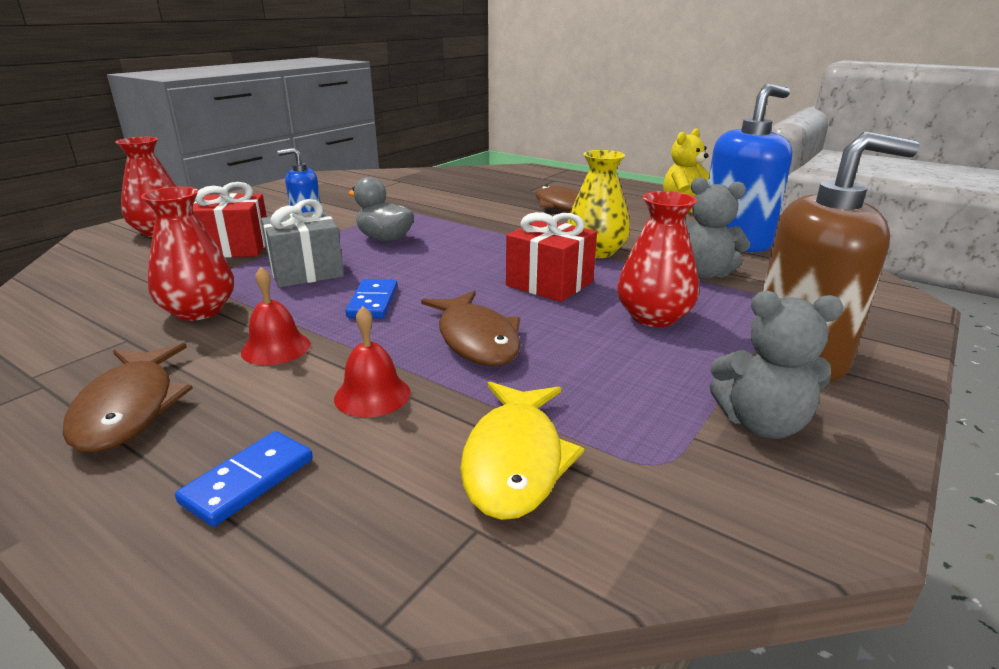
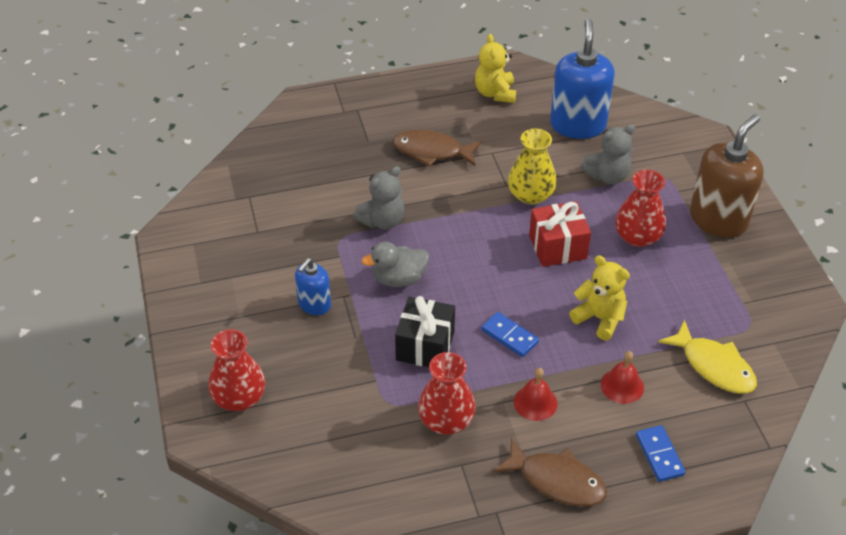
camera: 50 degrees left, 20 degrees up
red gift [193,182,267,258] -> none
grey gift [261,199,344,287] -> black gift [395,296,455,367]
brown fish [421,291,521,366] -> yellow teddy bear [569,255,630,340]
grey teddy bear [710,291,844,439] -> grey teddy bear moved to [353,166,405,230]

